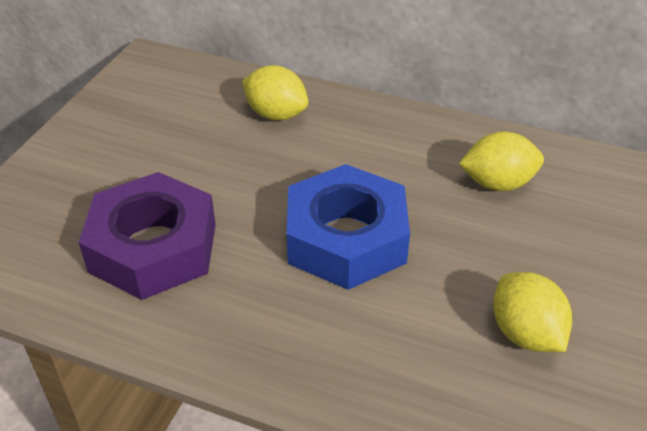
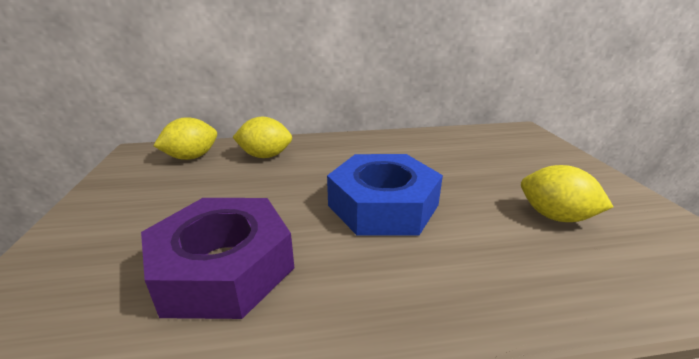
camera: 30 degrees left, 15 degrees down
yellow lemon [459,132,544,191] -> yellow lemon moved to [153,117,217,160]

